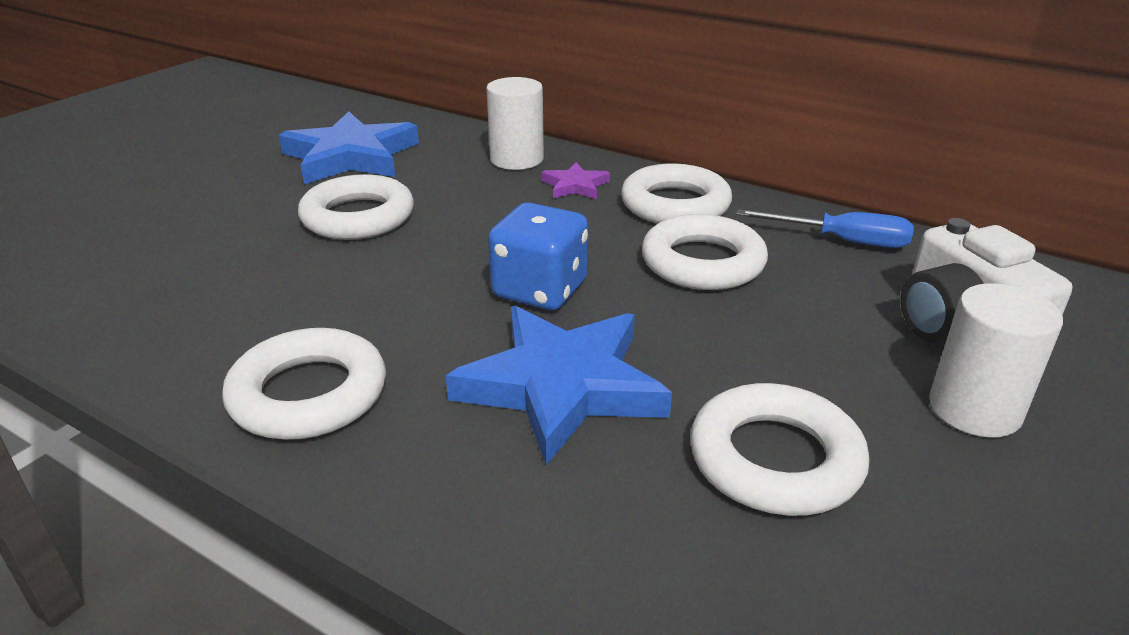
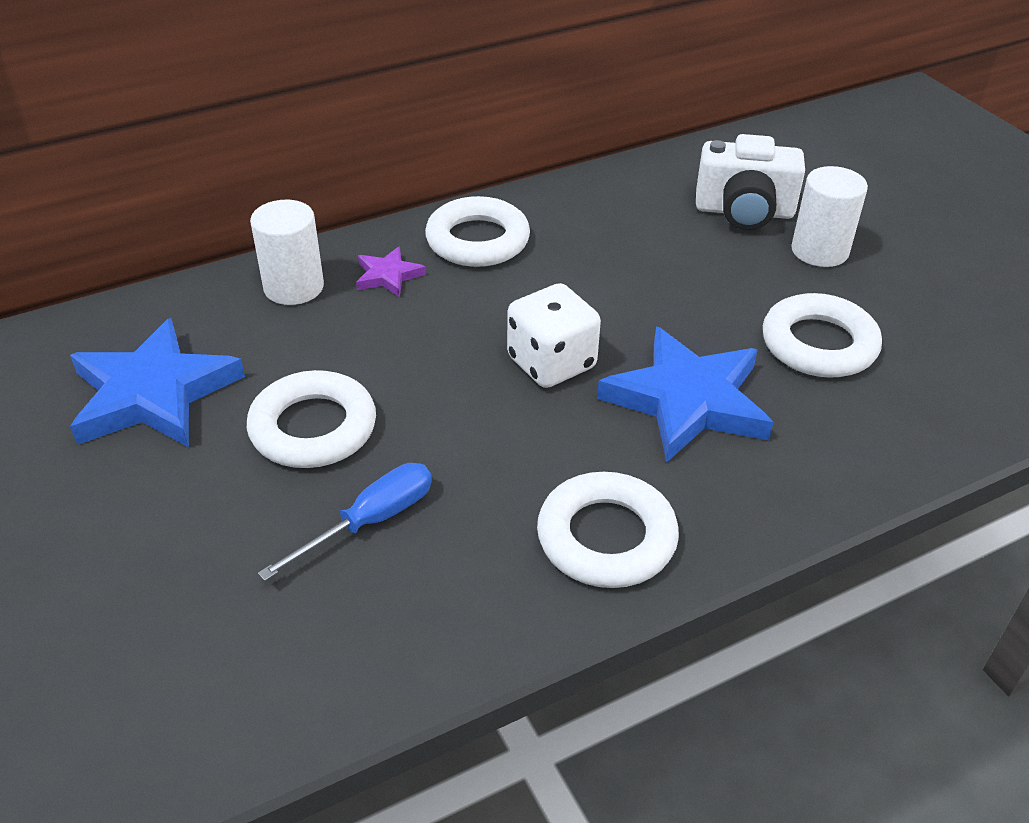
camera: 60 degrees left, 10 degrees up
blue dice [488,203,588,310] -> white dice [507,283,601,388]
white ring [642,214,768,290] -> none
blue screwdriver [736,209,914,248] -> blue screwdriver moved to [258,463,432,581]

